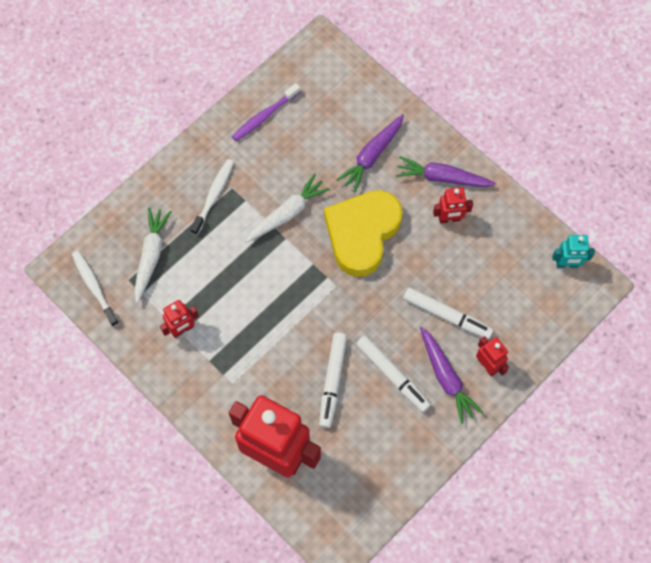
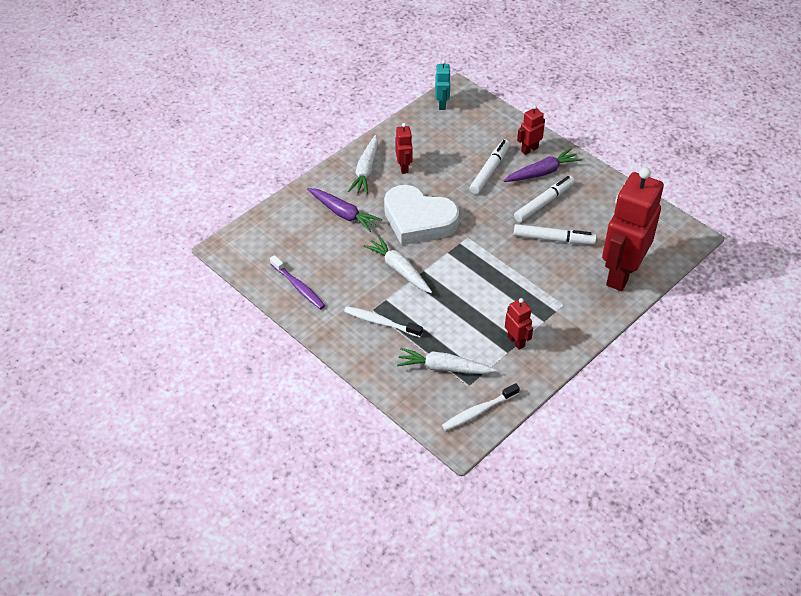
camera: 90 degrees left, 20 degrees down
yellow heart [324,190,403,277] -> white heart [384,185,459,245]
purple carrot [396,156,496,187] -> white carrot [348,135,378,195]

